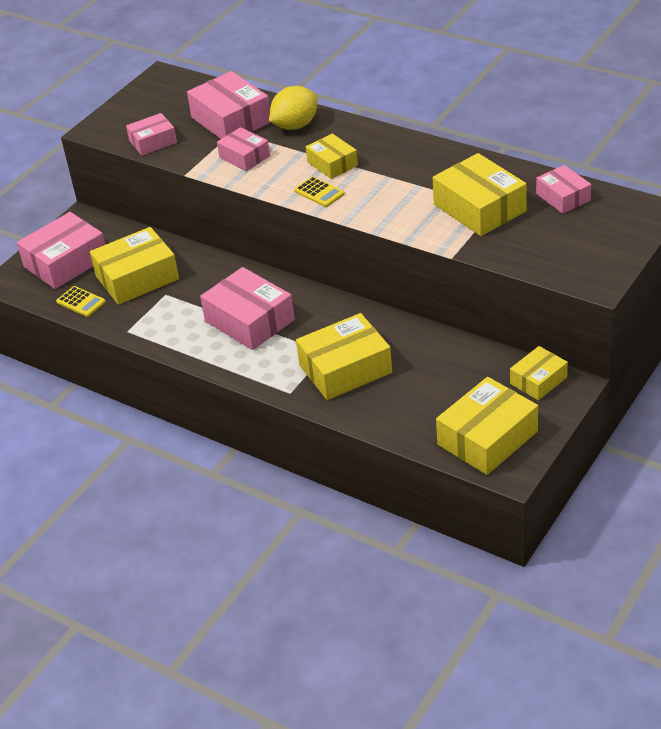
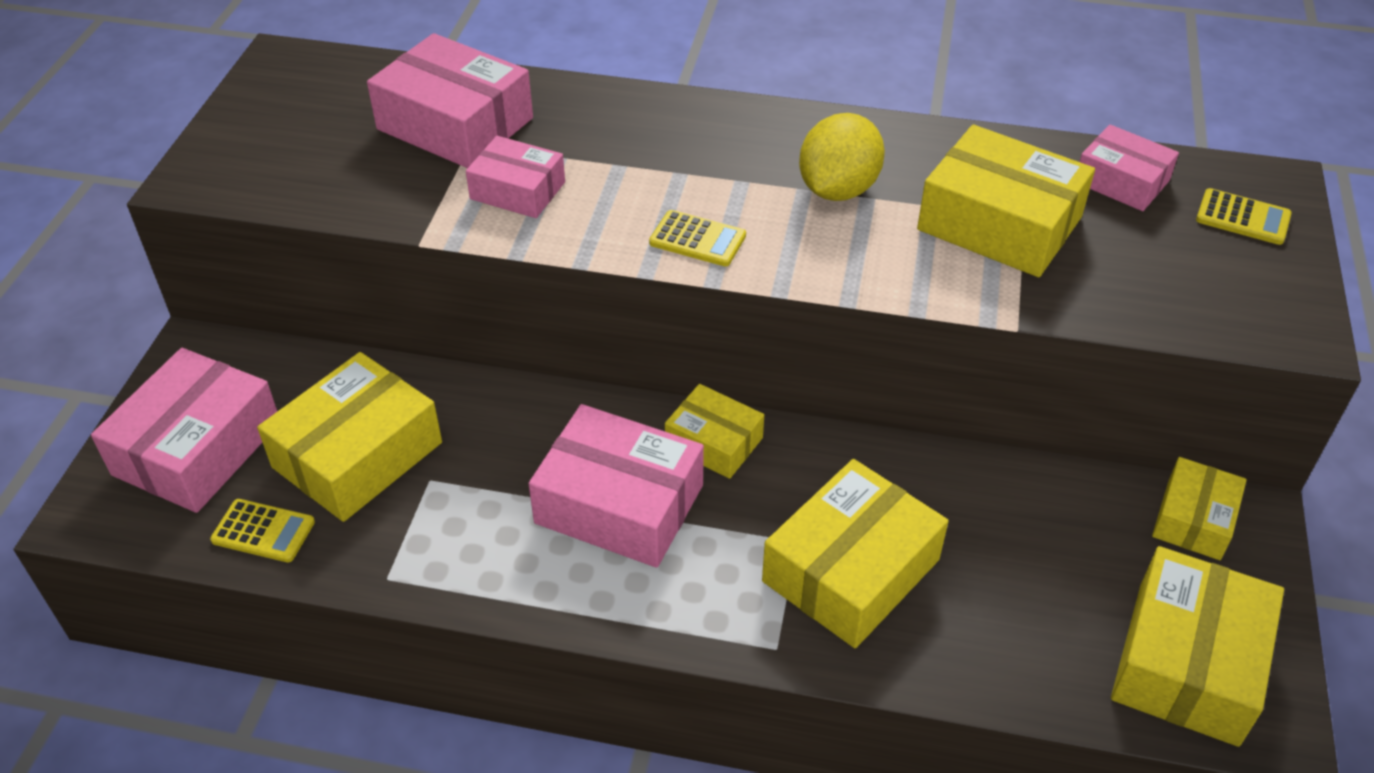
camera: 25 degrees left, 5 degrees up
pink box [126,113,177,156] -> none
yellow lemon [269,86,318,130] -> yellow lemon moved to [799,113,885,201]
yellow box [306,133,358,179] -> yellow box moved to [665,384,764,479]
none -> yellow calculator [1196,188,1292,245]

